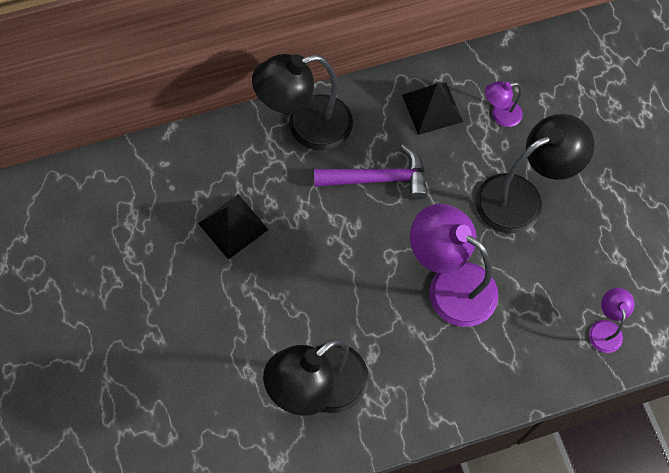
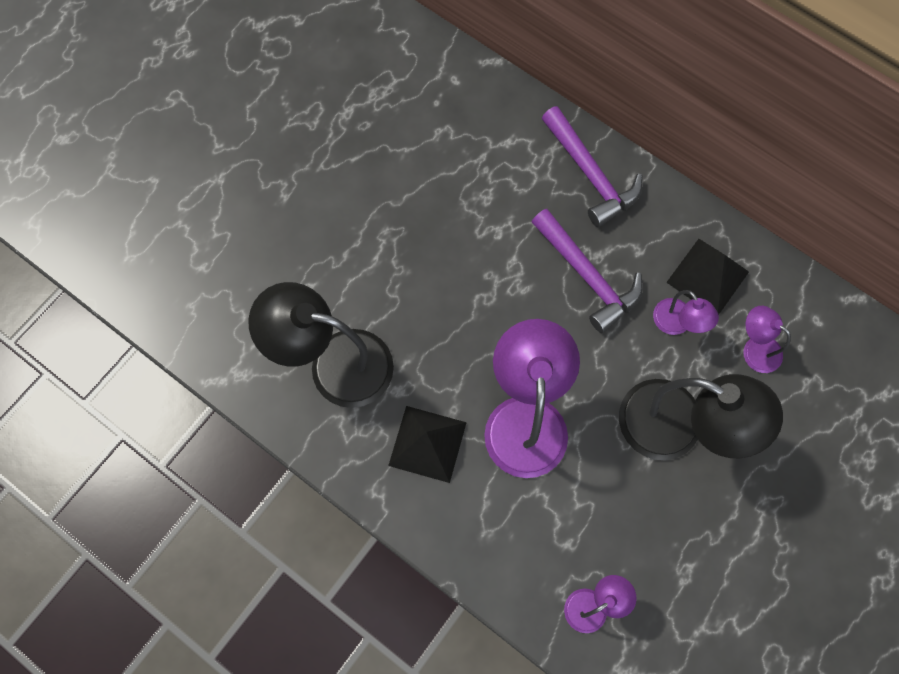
camera: 55 degrees right, 5 degrees up
black pyramid [198,194,269,260] -> black pyramid moved to [388,406,467,483]
black lamp [252,54,353,150] -> purple hammer [542,106,642,227]
none -> purple lamp [653,290,719,335]

